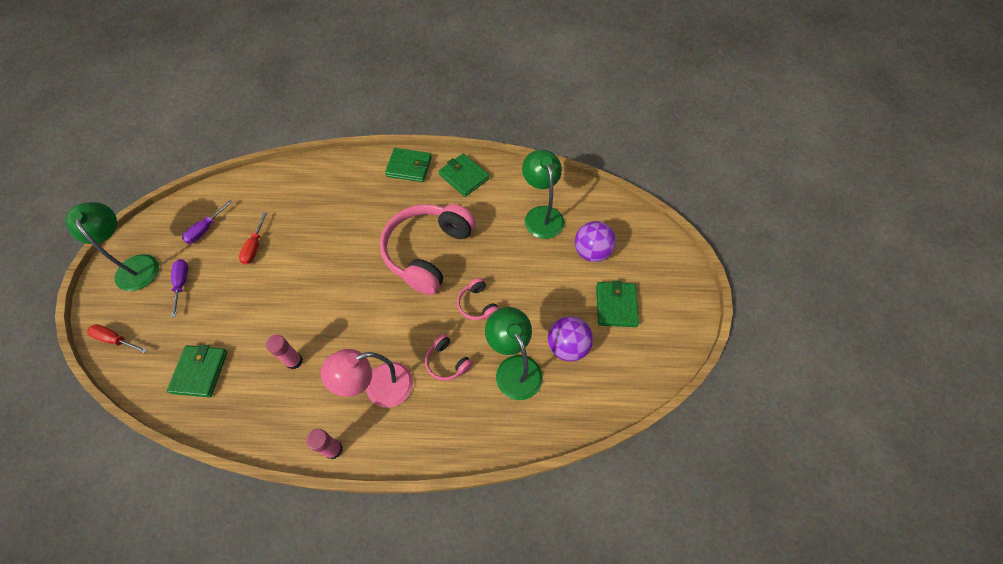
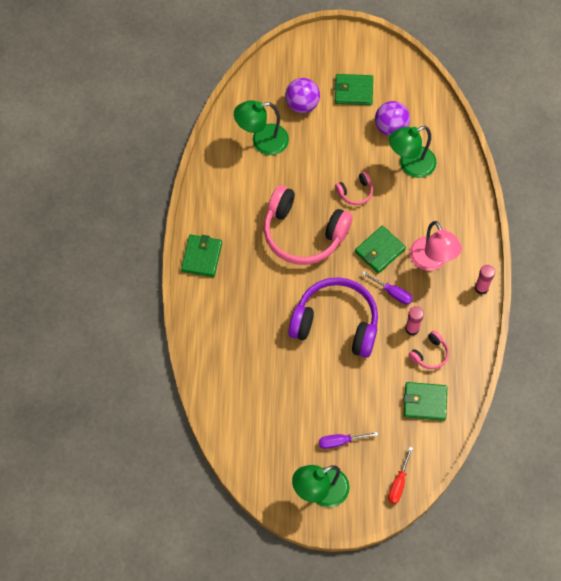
camera: 90 degrees left, 5 degrees up
purple screwdriver [182,200,232,244] -> purple screwdriver moved to [362,272,413,305]
red screwdriver [239,212,267,265] -> none
pink headphones [425,334,473,381] -> pink headphones moved to [409,331,449,369]
green wallet [439,153,489,197] -> green wallet moved to [355,226,406,274]
none -> purple headphones [288,277,378,358]

